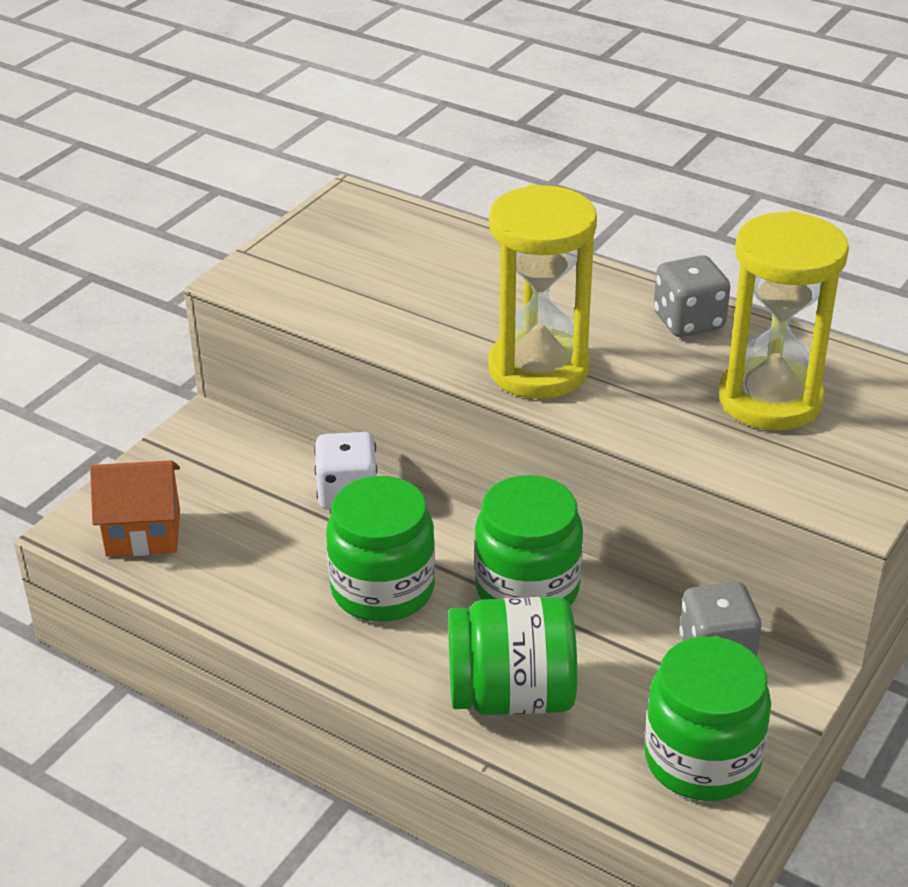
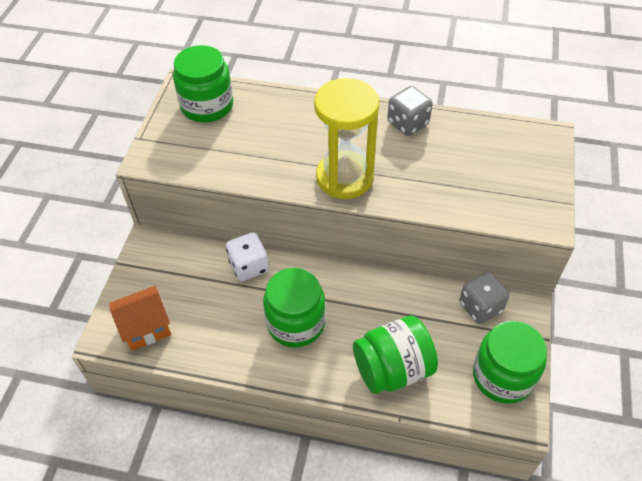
camera: 20 degrees left, 15 degrees up
green jar [475,475,583,605] -> green jar moved to [173,45,233,122]
yellow hourglass [719,211,849,430] -> none

